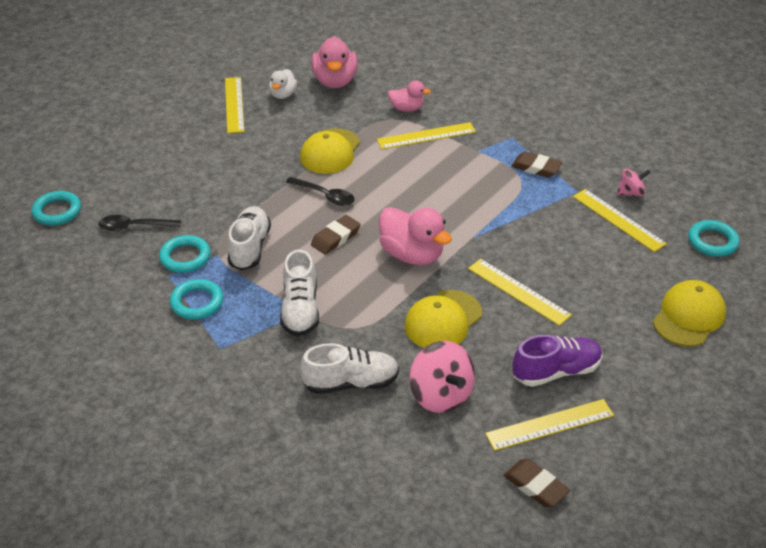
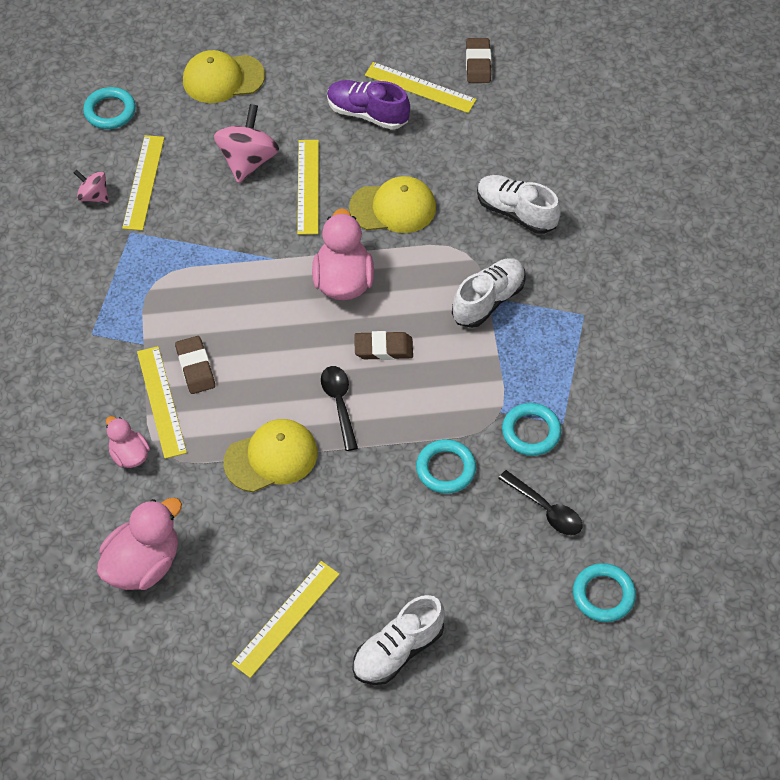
camera: 135 degrees left, 15 degrees up
turquoise ring [170,279,223,319] -> turquoise ring moved to [416,439,476,494]
white shoe [227,206,271,271] -> white shoe moved to [352,595,445,685]
white duck [269,69,297,99] -> none
yellow ruler [377,122,476,149] -> yellow ruler turned 45 degrees clockwise [137,346,187,459]
pink spinning top [409,341,475,413] -> pink spinning top moved to [214,104,279,183]
brown eraser [511,151,562,178] -> brown eraser moved to [175,336,215,394]

